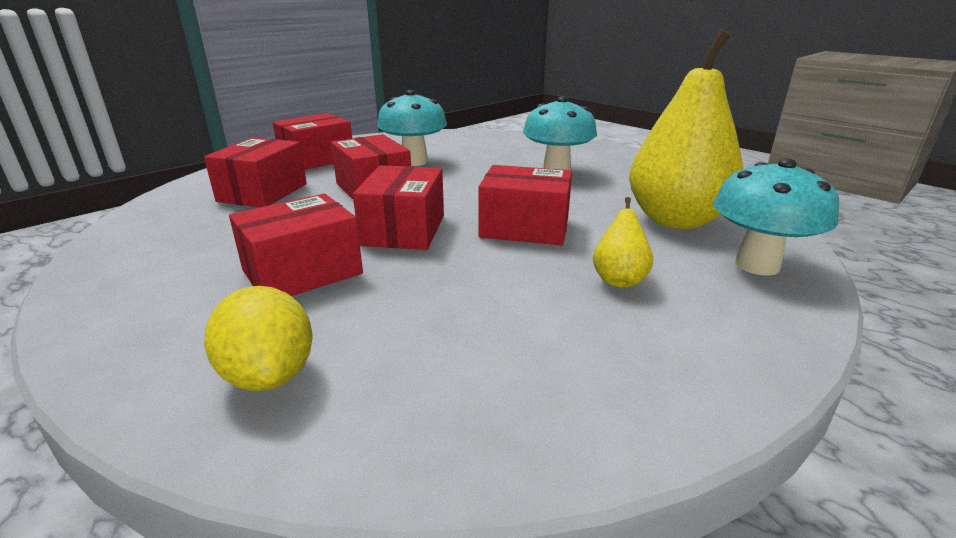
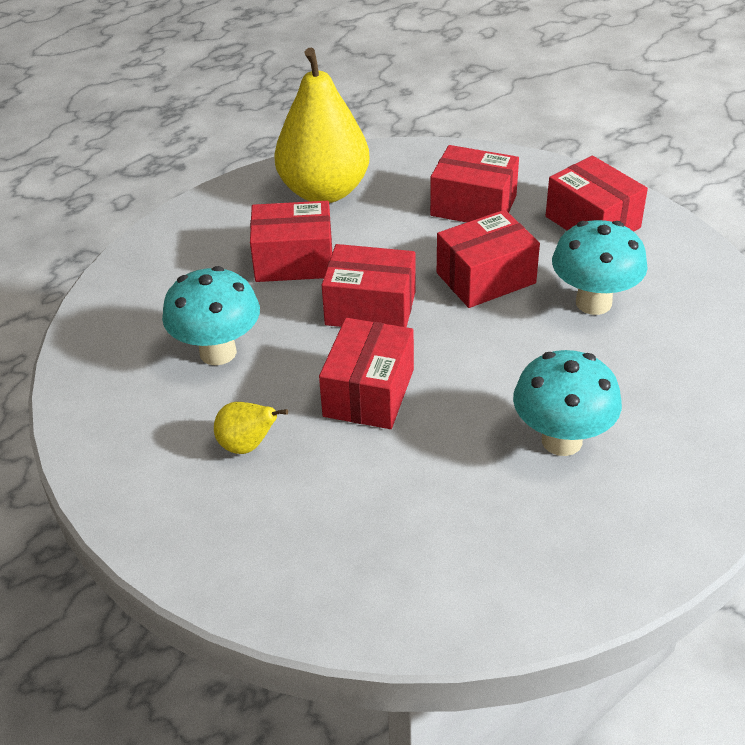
camera: 95 degrees right, 15 degrees up
yellow lemon [204,286,312,391] -> none
red box [229,194,363,296] -> red box turned 60 degrees counterclockwise [250,201,333,282]
yellow pear [629,29,744,229] -> yellow pear moved to [274,48,370,203]
turquoise mushroom [714,158,839,276] -> turquoise mushroom moved to [162,266,260,365]

